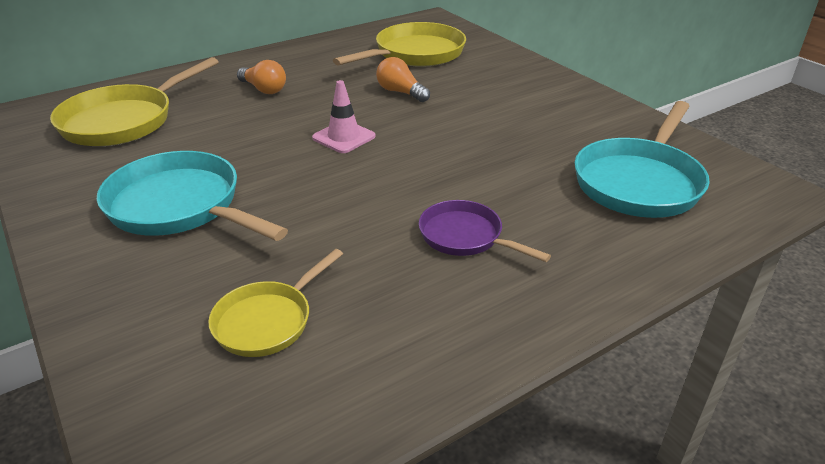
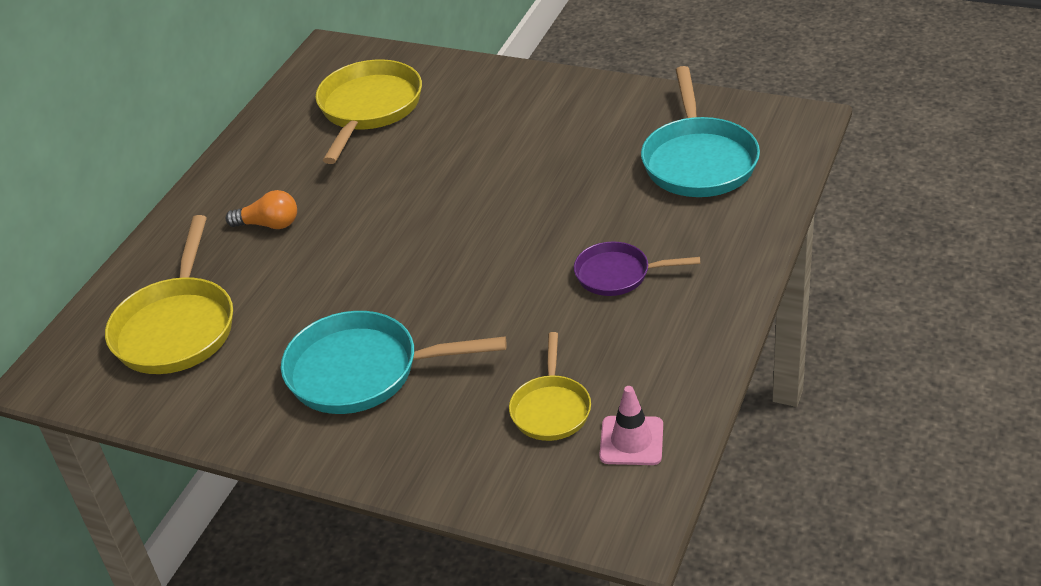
camera: 30 degrees left, 5 degrees up
pink traffic cone [312,80,375,153] -> pink traffic cone moved to [599,386,663,465]
orange light bulb [376,57,430,102] -> none

